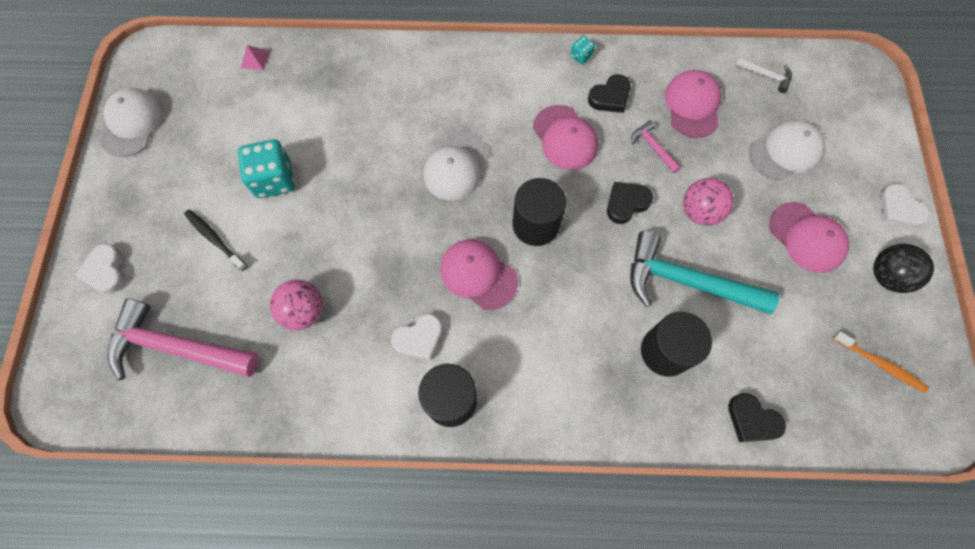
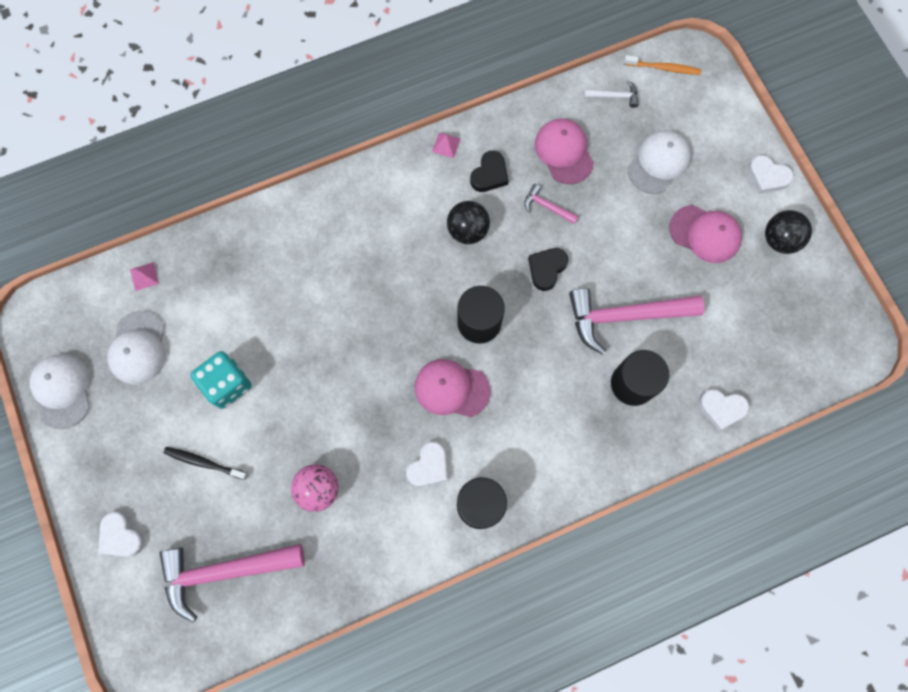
camera: 25 degrees left, 5 degrees up
white cap [423,133,489,201] -> white cap moved to [108,311,166,385]
pink cap [533,105,599,170] -> black ball [447,201,490,244]
turquoise dice [570,36,595,64] -> pink pyramid [432,132,461,158]
turquoise hammer [630,231,779,314] -> pink hammer [569,288,705,355]
pink ball [683,178,734,226] -> none
black heart [728,393,786,442] -> white heart [699,389,749,431]
orange toothbrush [832,331,929,393] -> orange toothbrush moved to [624,55,701,75]

